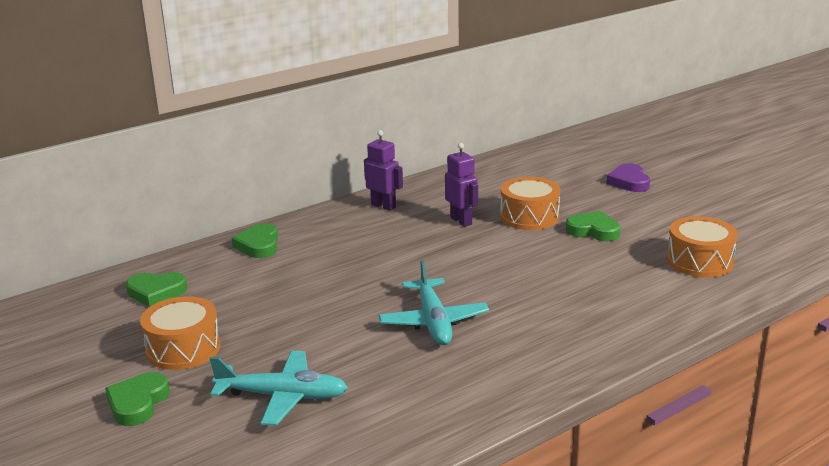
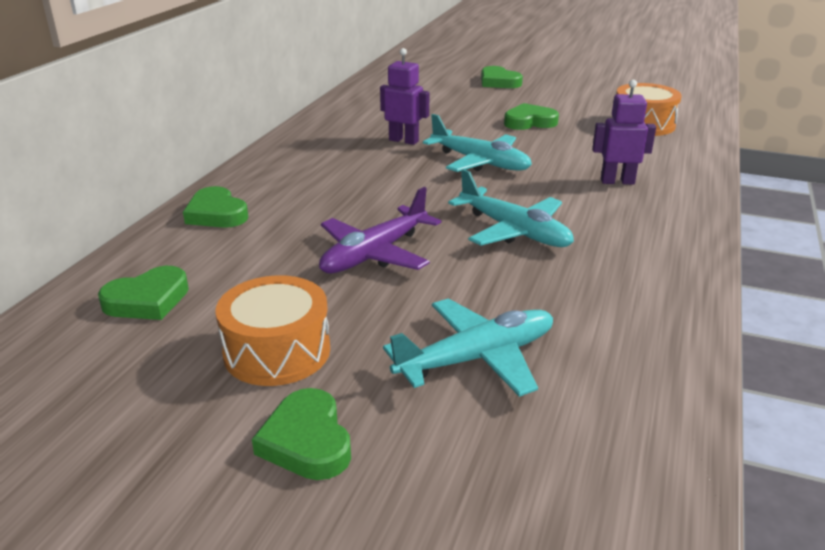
camera: 35 degrees left, 5 degrees up
purple robot [364,130,403,211] -> purple robot moved to [592,80,656,184]
orange drum [500,177,560,230] -> none
purple heart [606,163,650,192] -> green heart [481,66,523,88]
none -> purple plane [319,187,441,274]
none -> turquoise plane [423,114,532,172]

